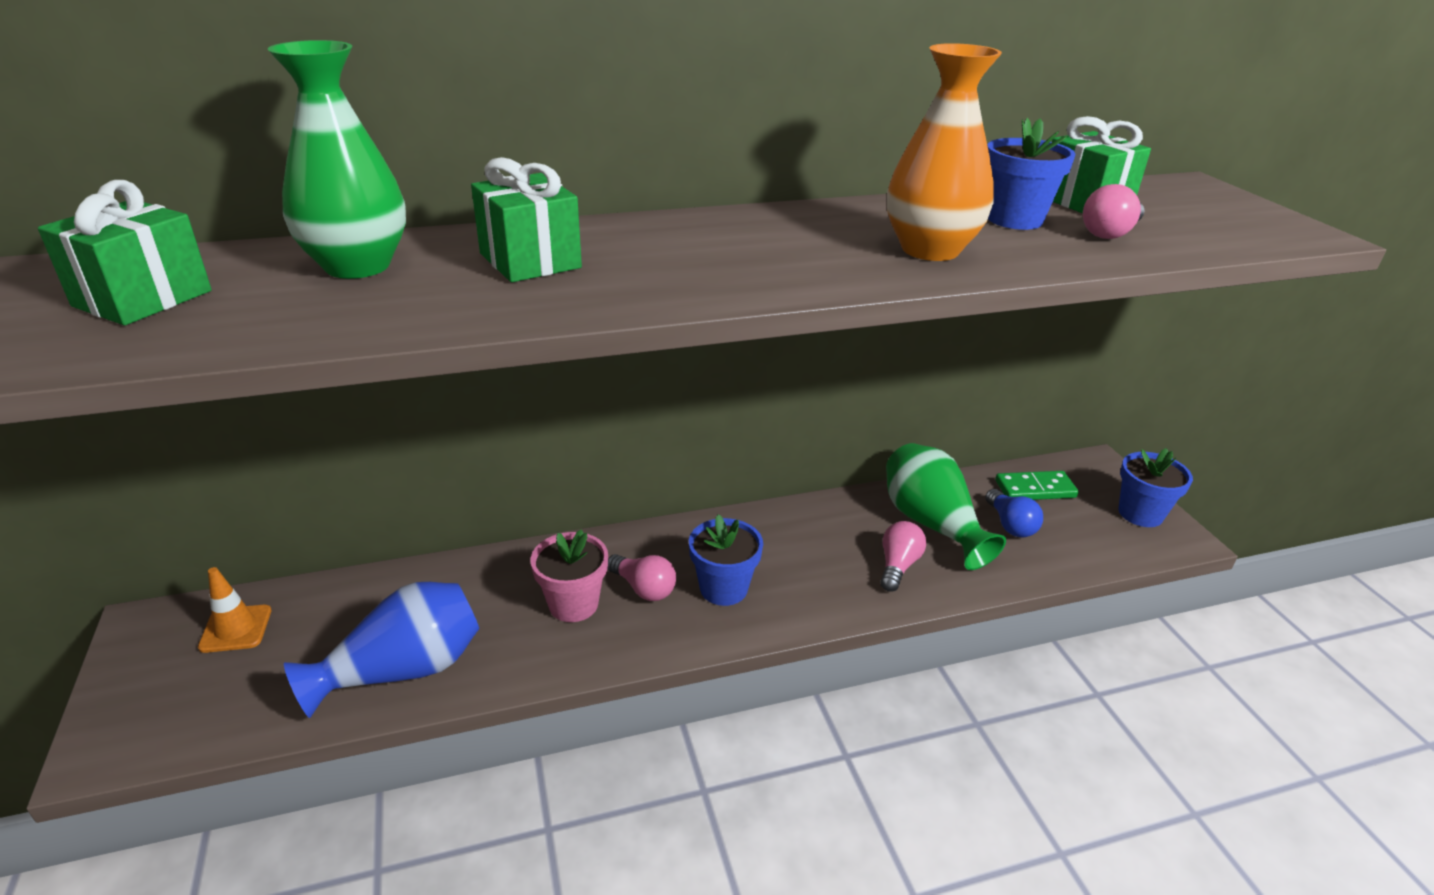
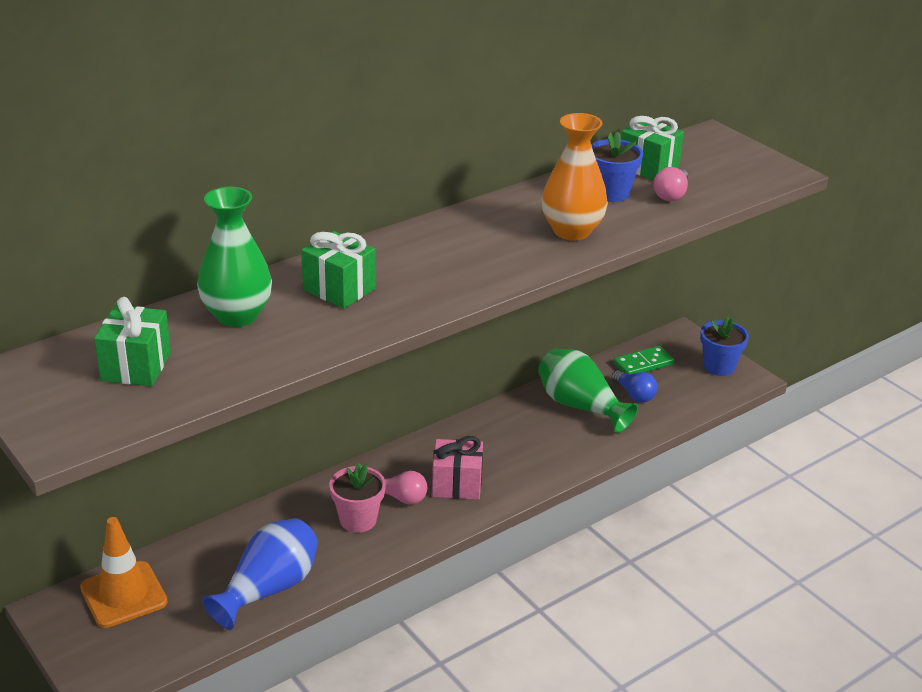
camera: 20 degrees left, 0 degrees up
orange traffic cone [198,567,271,653] -> orange traffic cone [80,517,168,628], size x1.64
blue flower pot [689,514,763,606] -> pink gift [432,436,483,500]
pink light bulb [880,521,926,592] -> none

